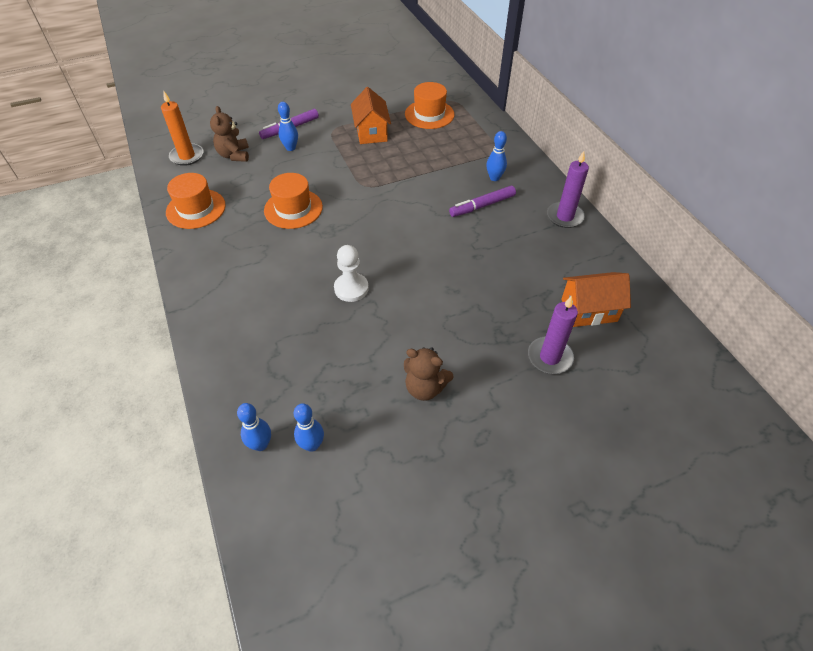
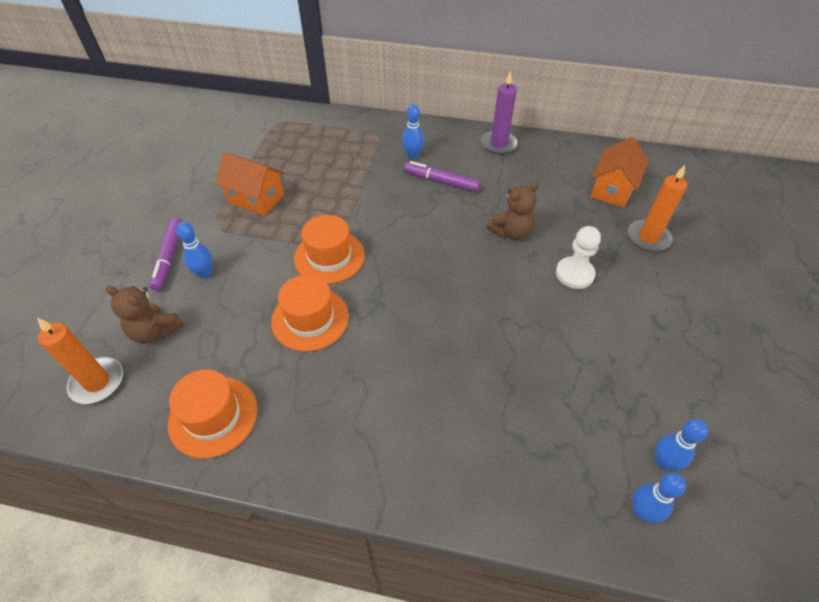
camera: 55 degrees left, 0 degrees up
white pawn [334,245,369,302] -> white pawn moved to [556,226,601,289]
brown teddy bear [404,347,454,401] -> brown teddy bear moved to [486,182,539,240]
orange hat [405,82,454,129] -> orange hat moved to [294,215,365,284]
purple marker [449,186,516,217] -> purple marker turned 105 degrees clockwise [404,161,481,192]
purple candle [528,296,578,374] -> orange candle [628,165,687,252]

